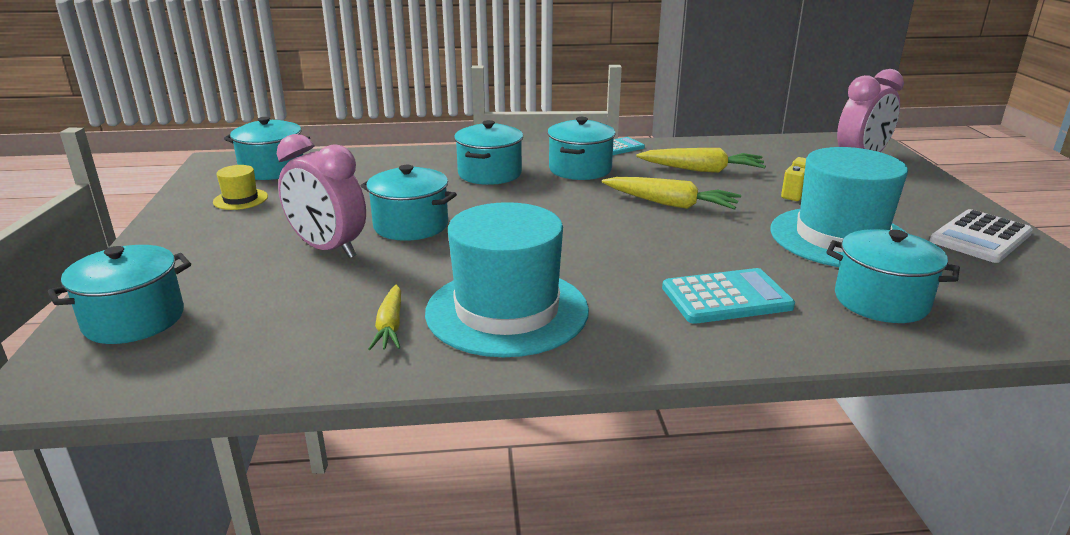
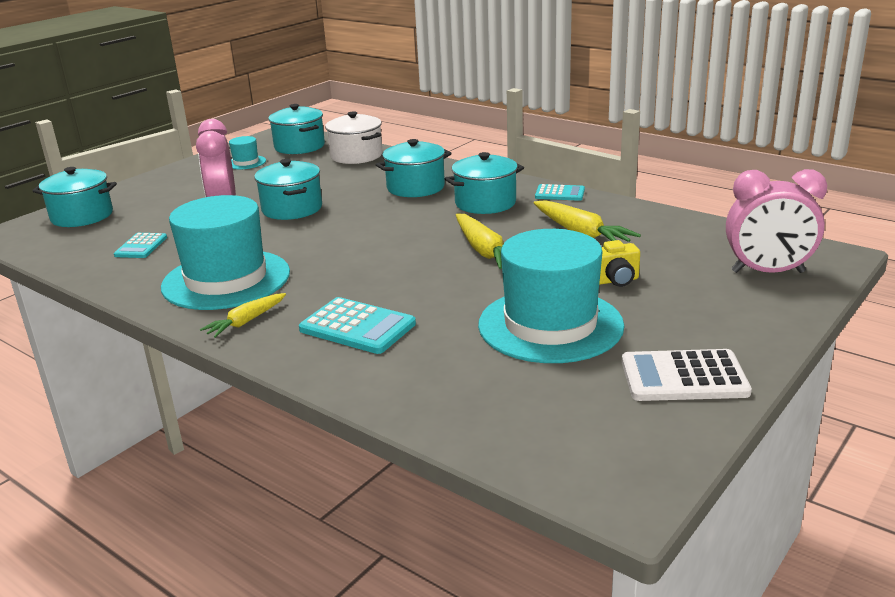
camera: 45 degrees right, 0 degrees up
yellow hat [213,165,268,210] -> turquoise hat [229,136,266,169]
yellow carrot [368,284,401,350] -> yellow carrot moved to [200,293,286,338]
turquoise pot [826,229,960,323] -> none
none -> turquoise calculator [114,233,167,258]
none -> white pot [325,111,382,164]

